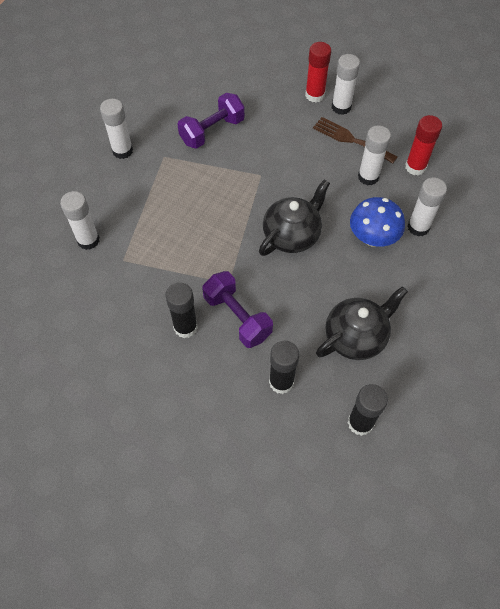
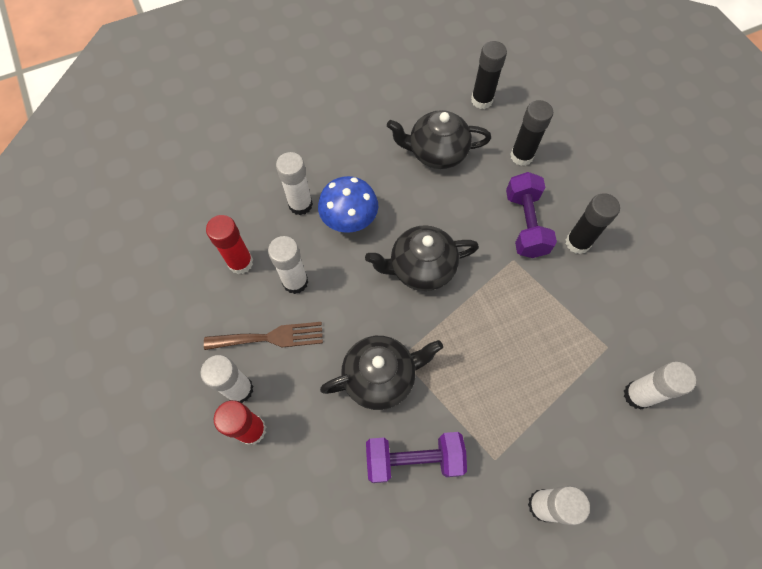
camera: 145 degrees left, 5 degrees up
brown fork [313,117,397,164] -> brown fork turned 75 degrees counterclockwise [204,322,323,350]
none -> black teapot [320,336,443,410]

